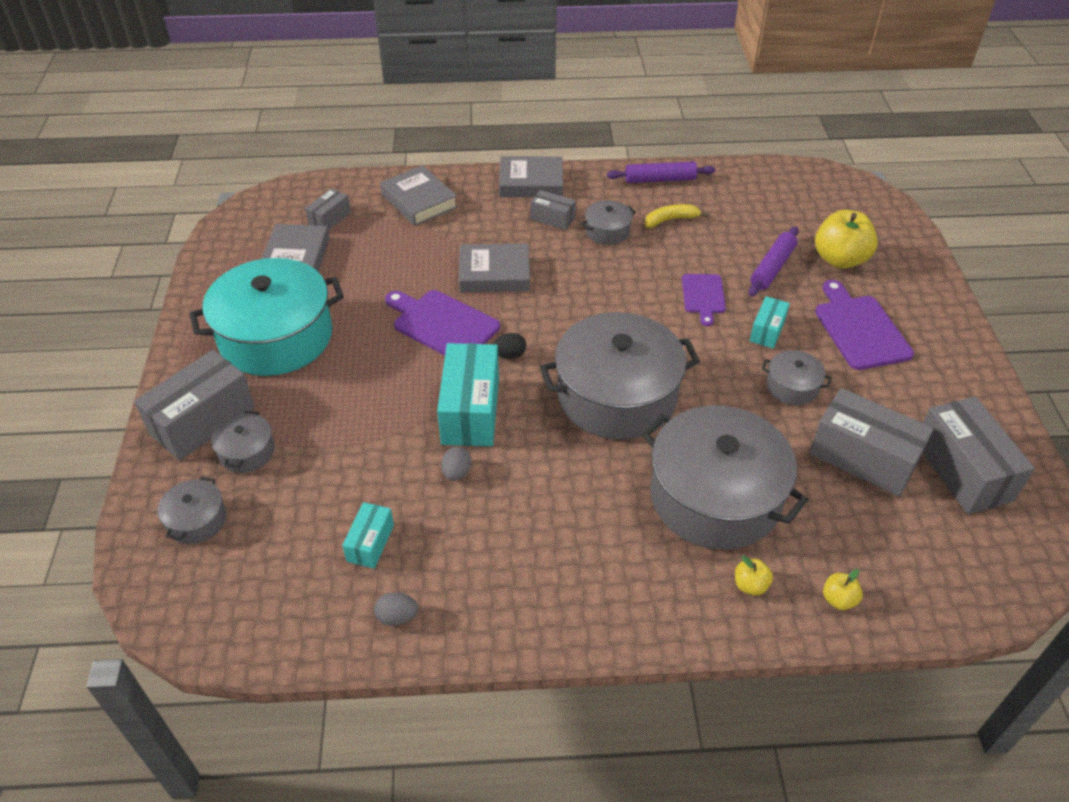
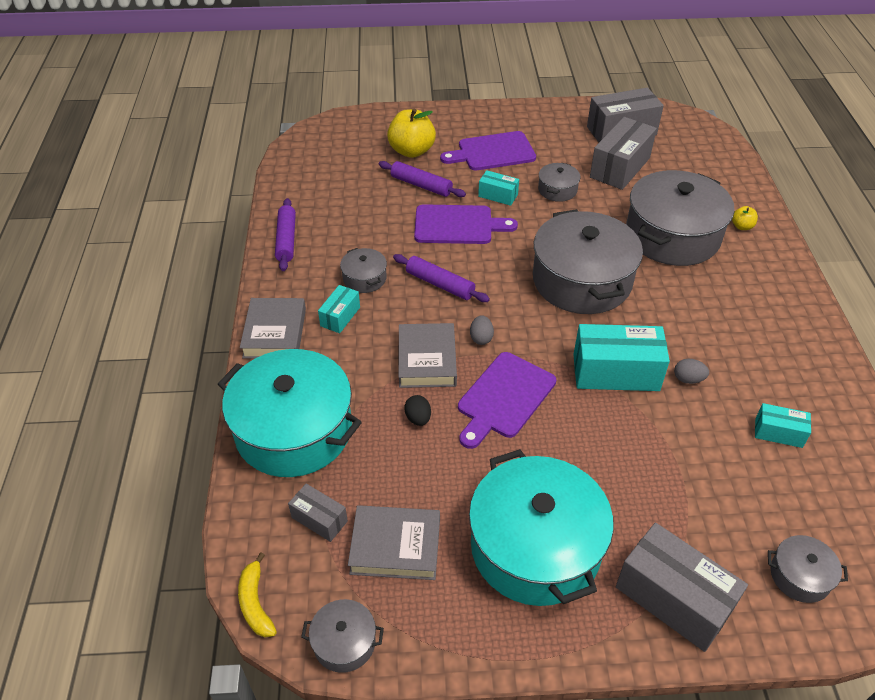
camera: 90 degrees left, 0 degrees up
grey pot [211,411,275,473] -> grey pot moved to [301,599,384,673]
grey egg [374,592,418,626] -> grey egg moved to [470,315,494,345]
grey book [380,165,458,226] -> turquoise pot [218,349,362,477]
black egg [493,333,526,359] -> black egg moved to [404,395,431,426]
grey box [531,190,576,230] -> turquoise box [318,285,360,333]
yellow banana [644,204,709,228] -> yellow banana moved to [238,552,277,637]
purple cutting board [682,274,726,326] -> purple cutting board [414,204,518,244], size x1.61
yellow apple [823,569,863,610] -> none
none -> purple rolling pin [393,254,490,302]

